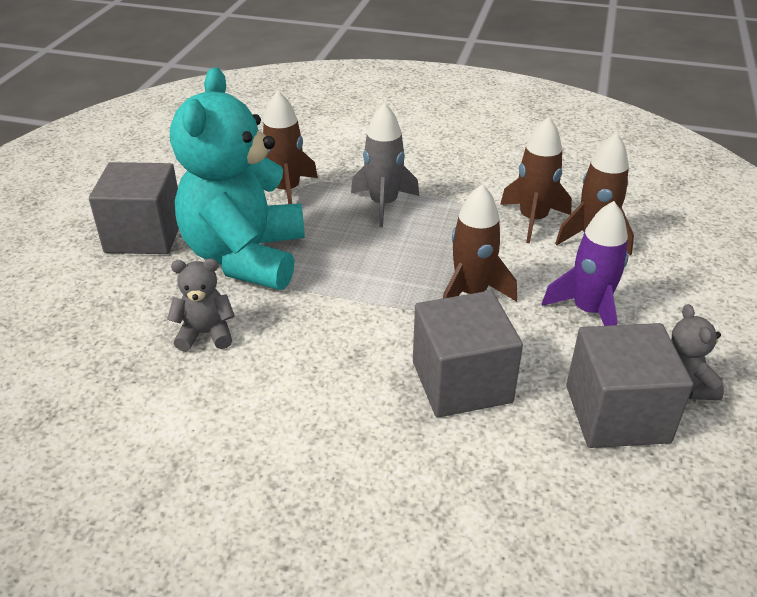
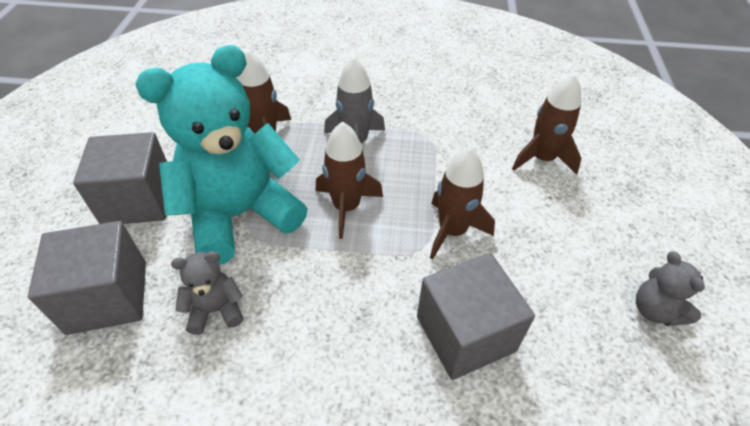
camera: 10 degrees left, 10 degrees up
turquoise teddy bear [170,67,305,290] -> turquoise teddy bear turned 60 degrees clockwise [135,45,308,265]
brown rocket [500,117,572,243] -> brown rocket moved to [315,121,383,239]
purple rocket [541,201,628,326] -> none
grey cube [566,323,693,448] -> grey cube moved to [28,221,146,335]

